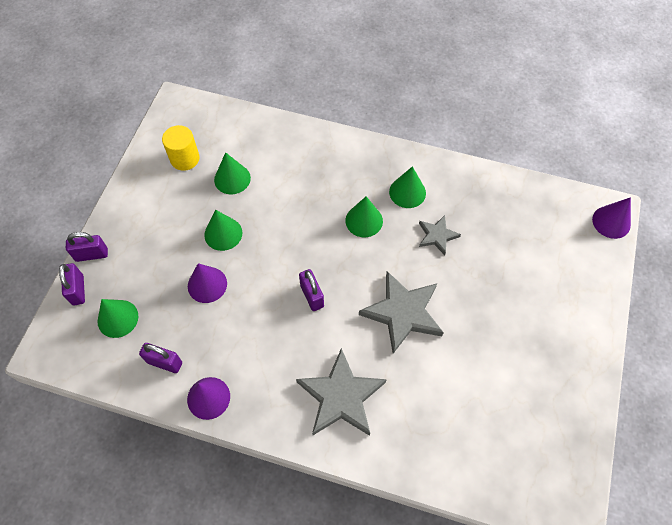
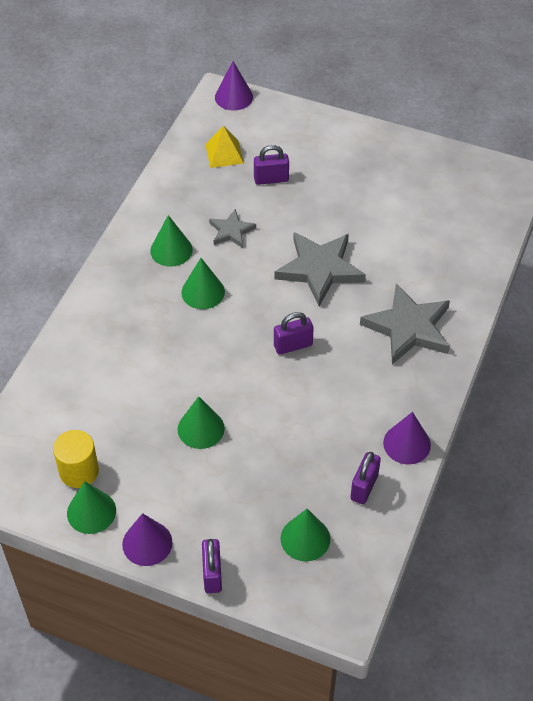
camera: 85 degrees left, 10 degrees down
purple padlock [59,263,85,305] -> purple padlock moved to [254,145,289,185]
purple cone [188,263,227,303] -> purple cone moved to [122,513,173,566]
green cone [214,152,251,194] -> green cone moved to [67,481,116,534]
none -> yellow pyramid [205,126,244,168]

